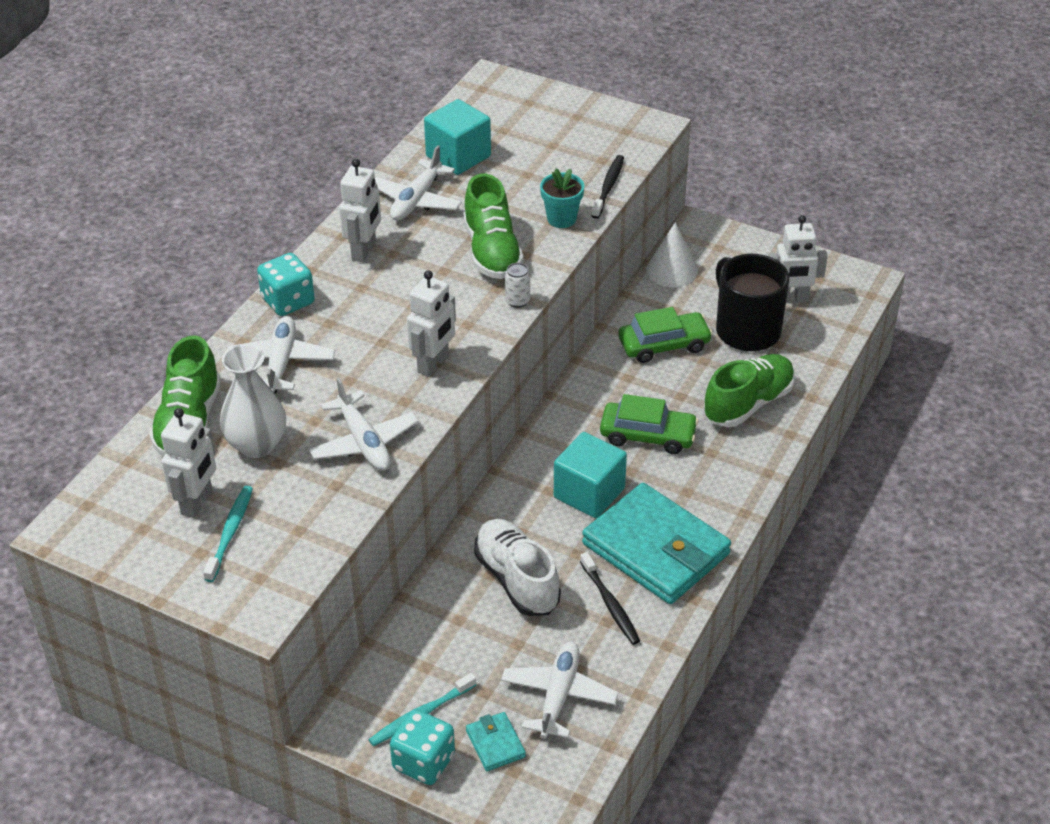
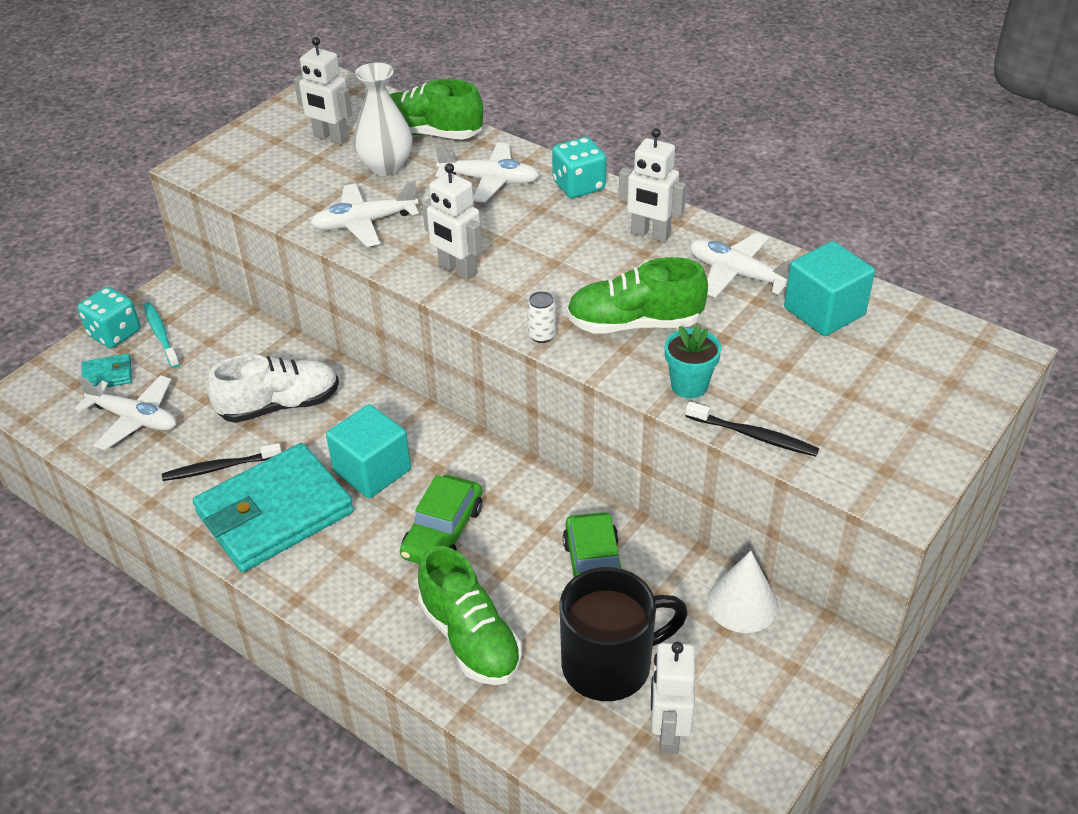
camera: 100 degrees right, 0 degrees up
turquoise toothbrush [203,486,253,582] -> none

